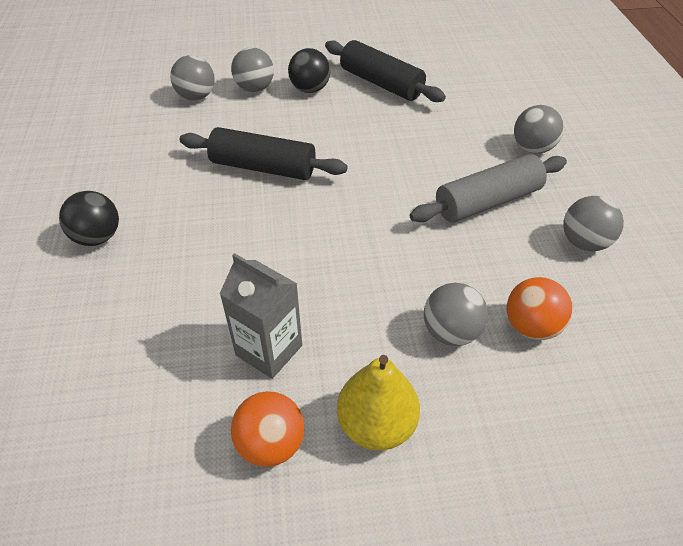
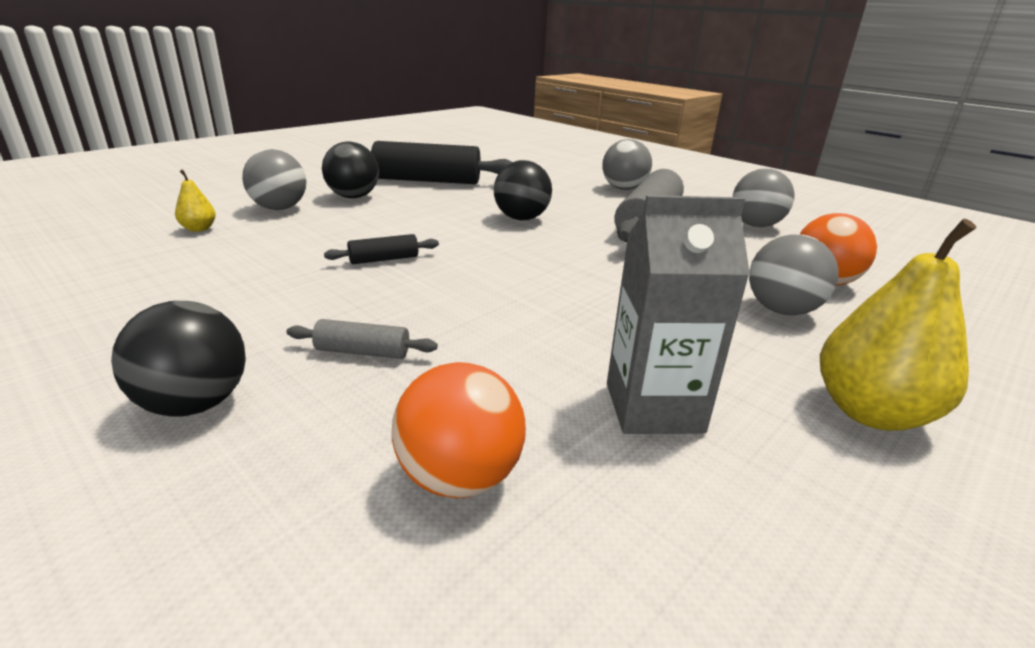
camera: 40 degrees left, 20 degrees down
grey ball [170,55,215,100] -> yellow pear [175,170,216,232]
black rolling pin [179,127,347,180] -> black rolling pin [324,234,439,264], size x0.45
orange ball [231,391,304,467] -> orange ball moved to [392,362,526,498]
none -> grey rolling pin [287,319,438,359]
none -> black ball [494,160,552,220]

